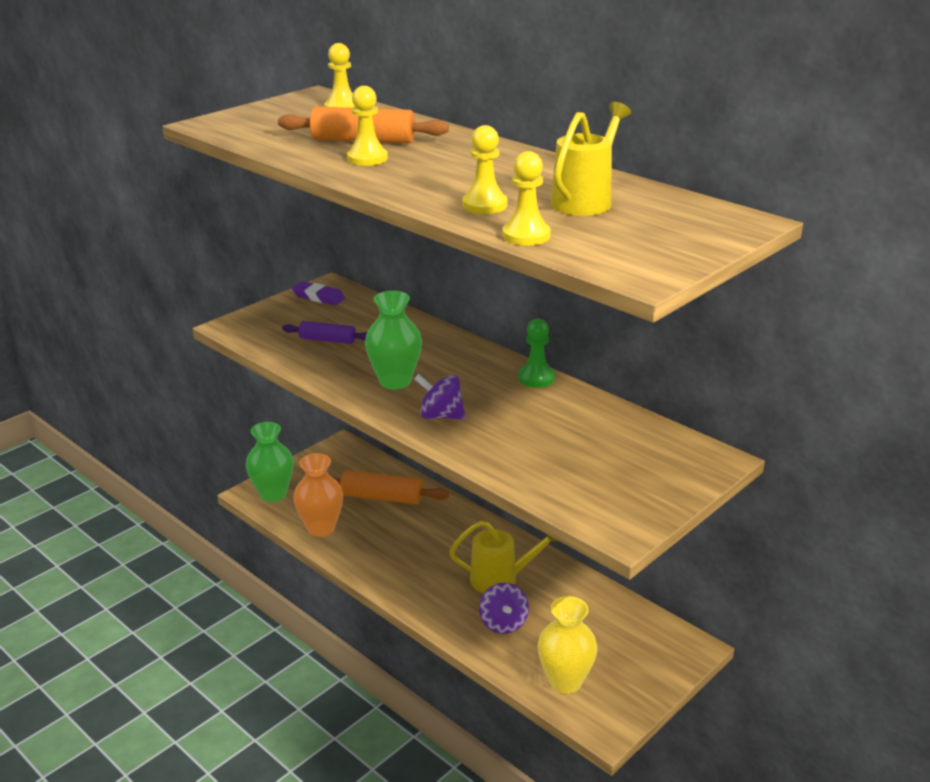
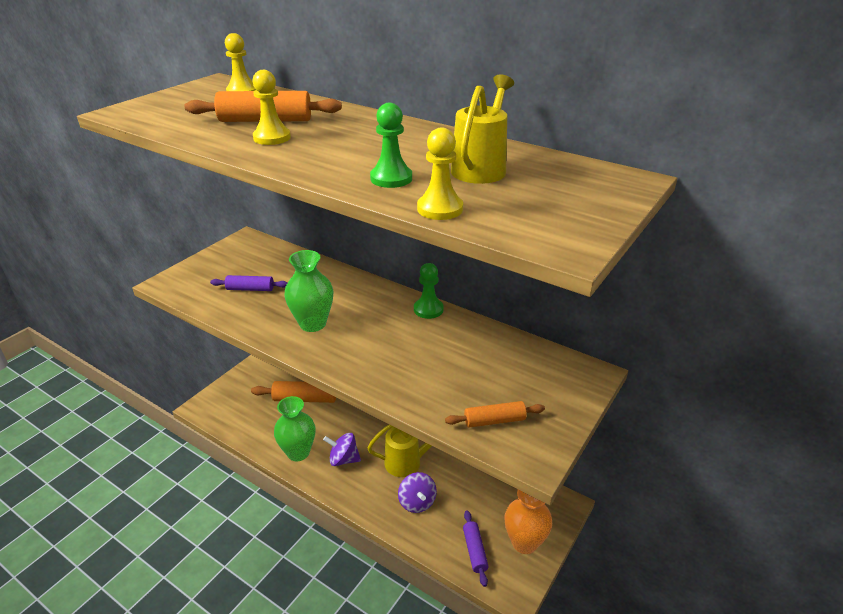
camera: 10 degrees left, 5 degrees up
green vase [246,422,294,502] -> green vase moved to [274,396,316,461]
purple eraser [292,281,345,305] -> none
orange vase [293,453,343,537] -> orange vase moved to [504,490,552,554]
purple spinning top [414,374,466,419] -> purple spinning top moved to [323,433,361,466]
yellow pawn [462,125,507,214] -> green pawn [370,103,412,188]
yellow vase [537,596,597,694] -> purple rolling pin [463,511,489,587]
none -> orange rolling pin [445,401,545,428]

